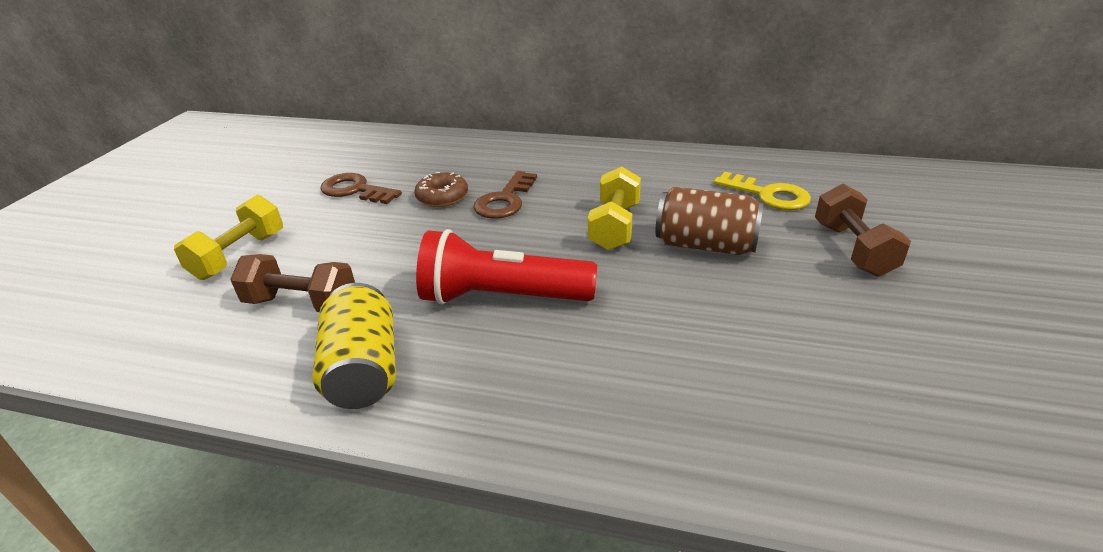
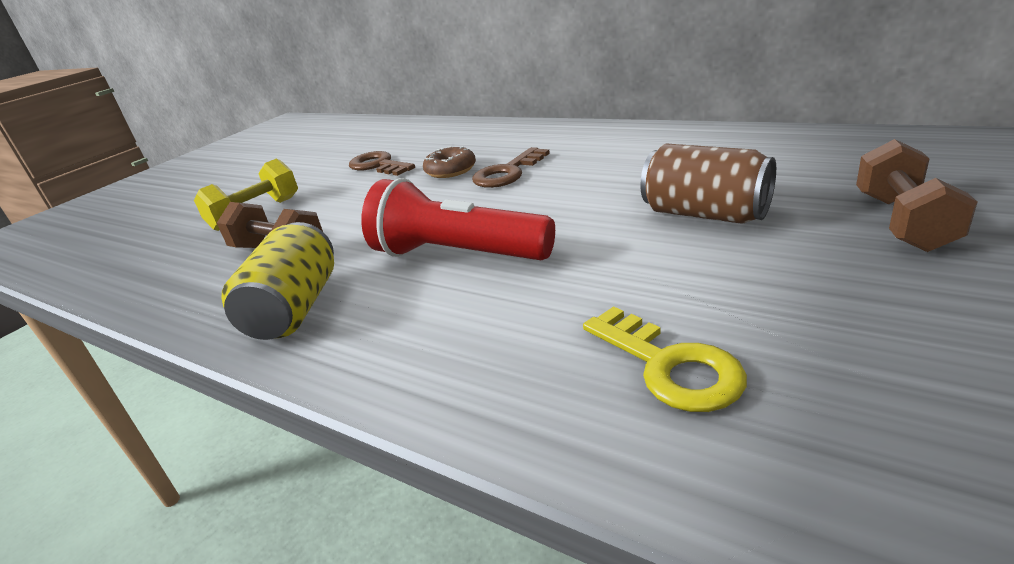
camera: 20 degrees right, 5 degrees down
yellow dumbbell [588,166,641,251] -> none
yellow key [714,172,811,210] -> yellow key moved to [583,306,747,412]

